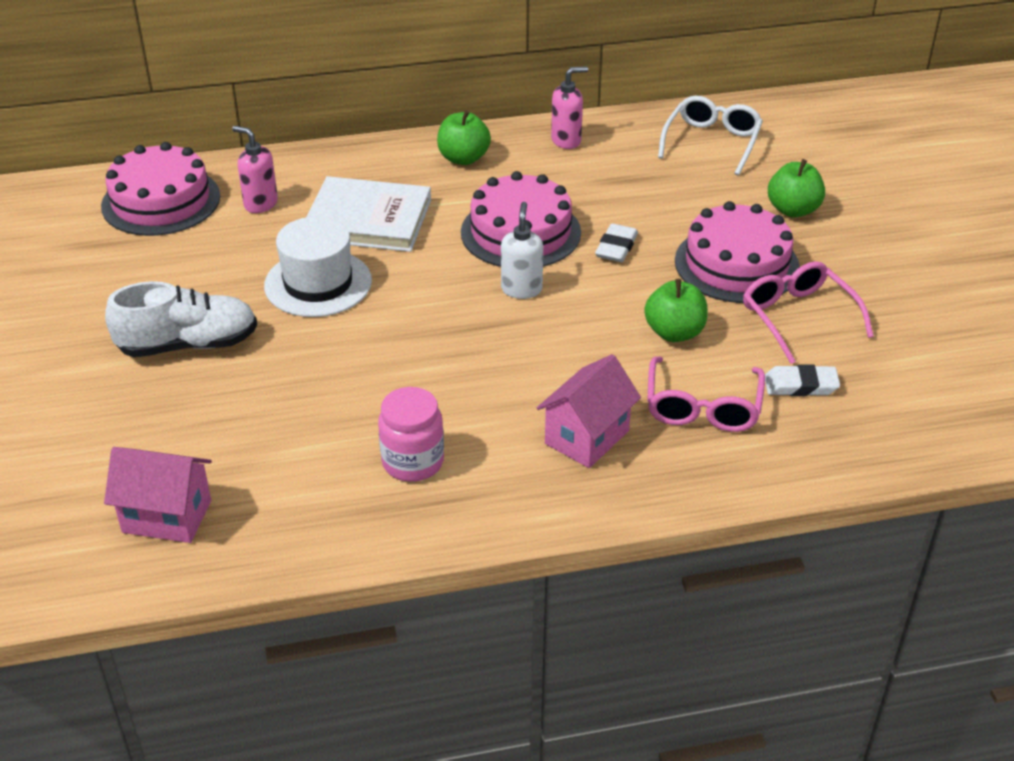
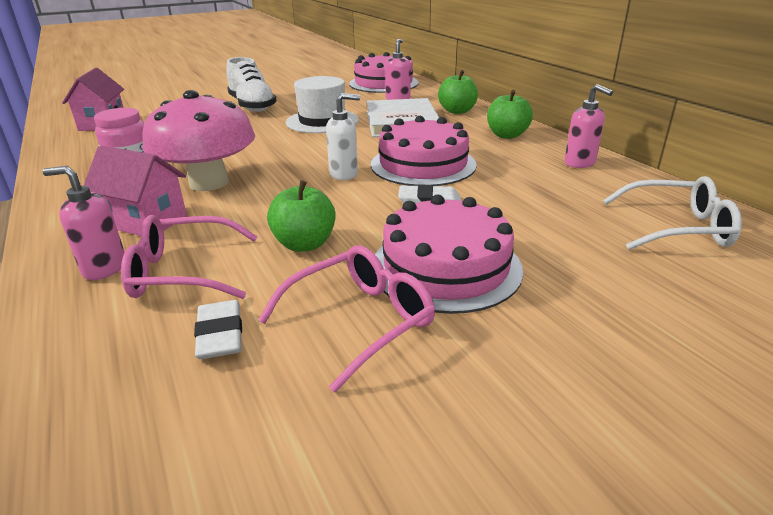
camera: 75 degrees right, 10 degrees down
green apple [768,159,825,217] -> green apple moved to [438,70,478,114]
none -> pink soap dispenser [42,166,125,280]
none -> pink mushroom [142,90,255,191]

